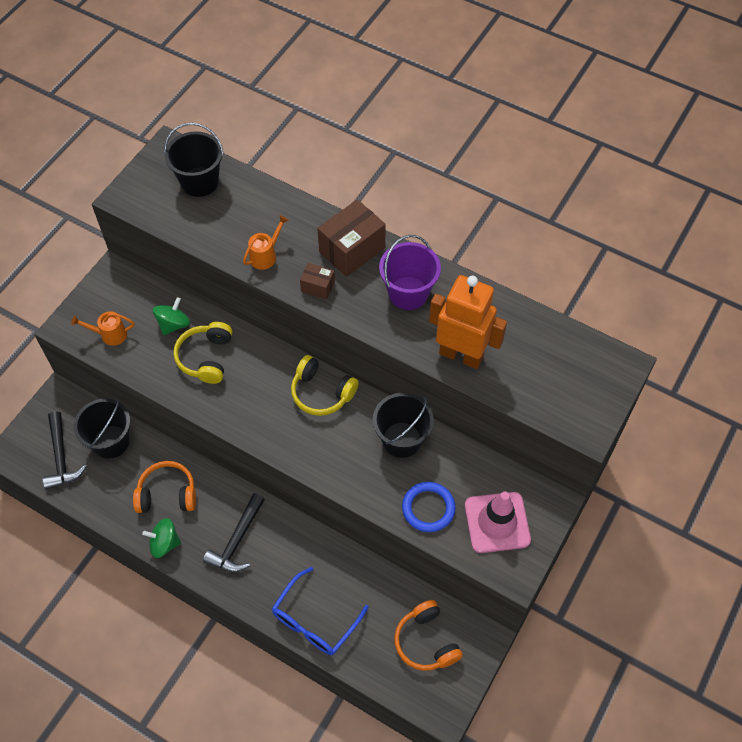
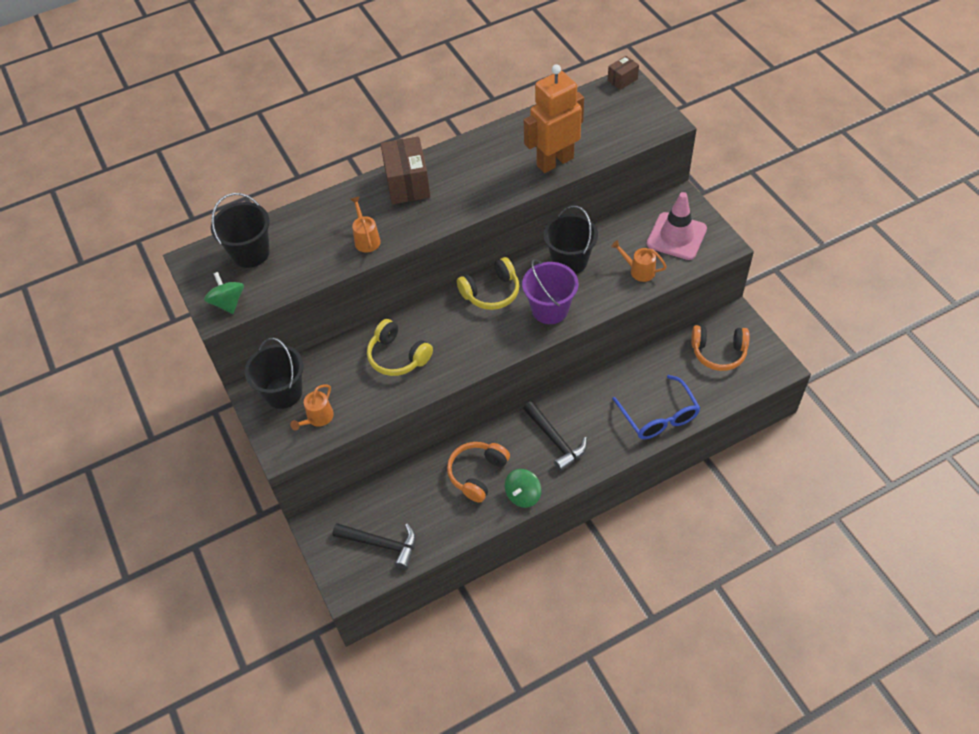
camera: 55 degrees left, 5 degrees down
black bucket [74,398,130,459] -> black bucket moved to [245,338,304,409]
green spinning top [153,297,190,335] -> green spinning top moved to [204,272,244,314]
brown box [300,263,335,300] -> brown box moved to [608,56,639,90]
purple bucket [379,235,441,310] -> purple bucket moved to [522,259,578,324]
blue ring [402,482,456,532] -> orange watering can [611,240,667,282]

